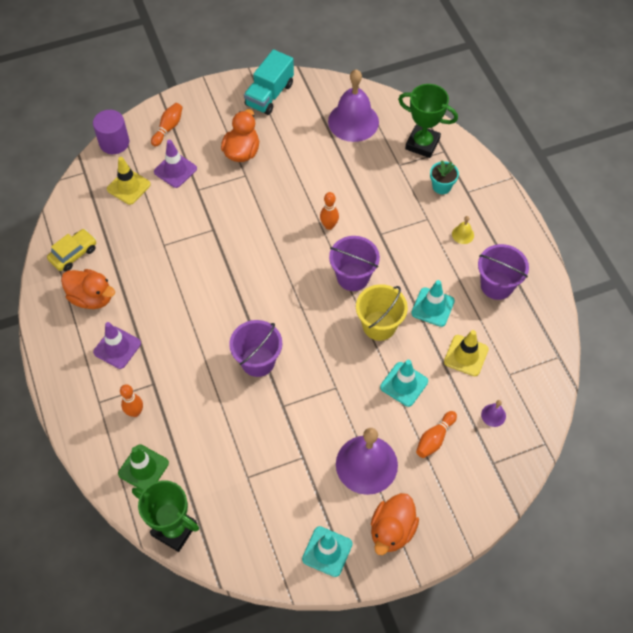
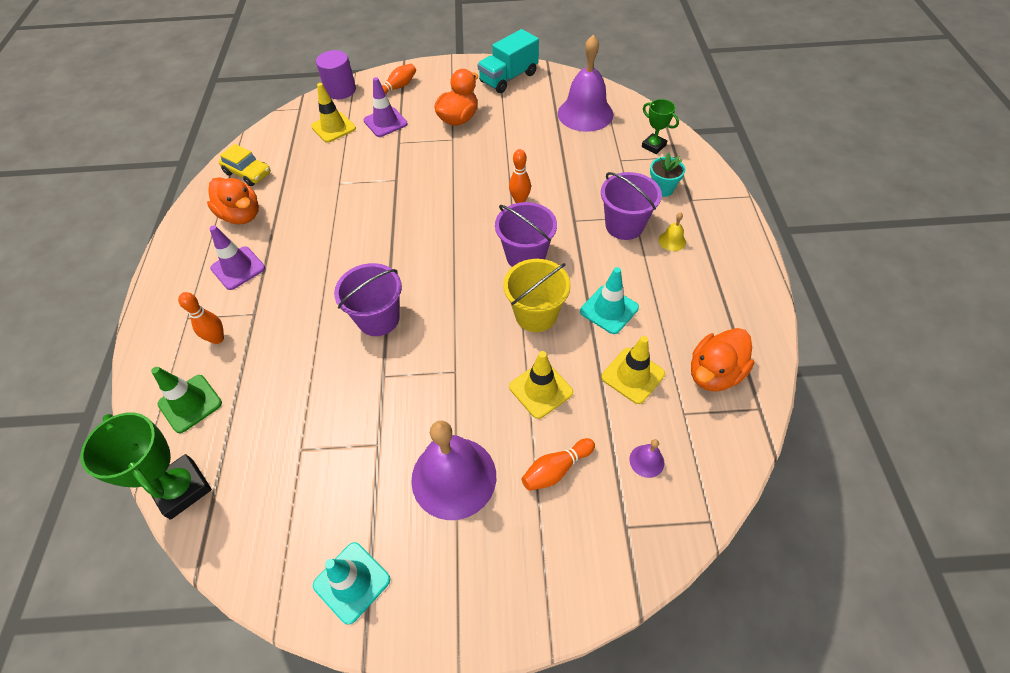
camera: 20 degrees right, 5 degrees down
yellow car [47,229,96,271] -> yellow car turned 60 degrees clockwise [219,144,271,186]
orange duck [371,493,419,555] -> orange duck moved to [691,328,754,392]
turquoise traffic cone [380,360,428,407] -> yellow traffic cone [509,351,573,419]
green trophy [398,84,458,158] -> green trophy [642,99,679,154], size x0.59
purple bucket [478,244,529,300] -> purple bucket moved to [601,172,662,240]

